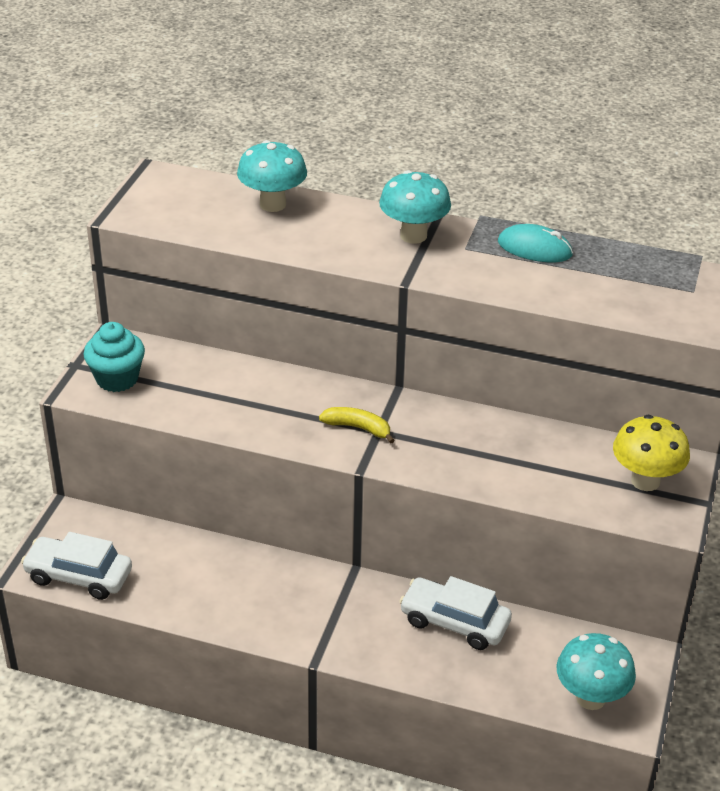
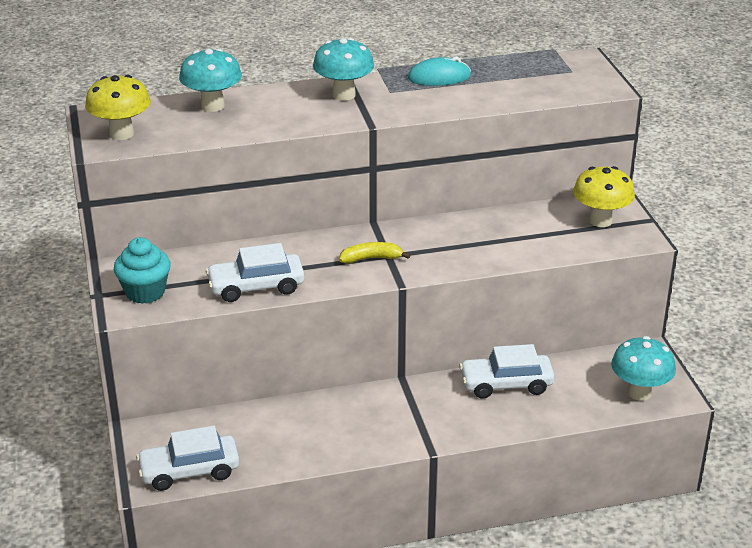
camera: 30 degrees left, 5 degrees down
none -> yellow mushroom [85,75,151,140]
none -> white car [206,243,305,302]

